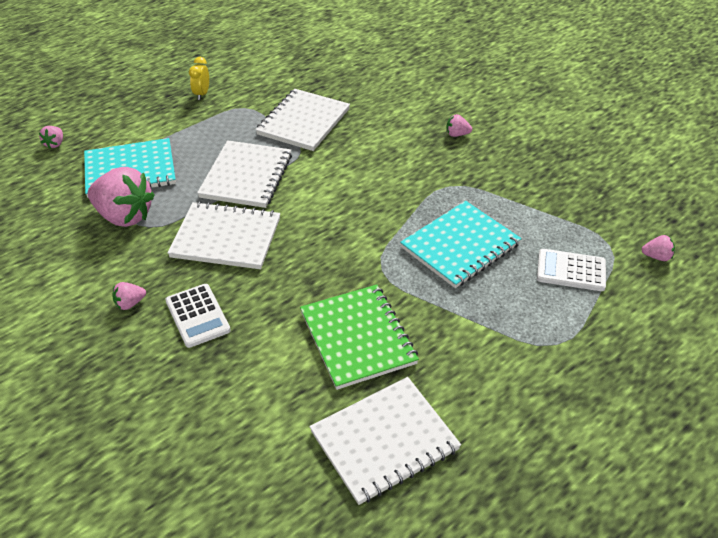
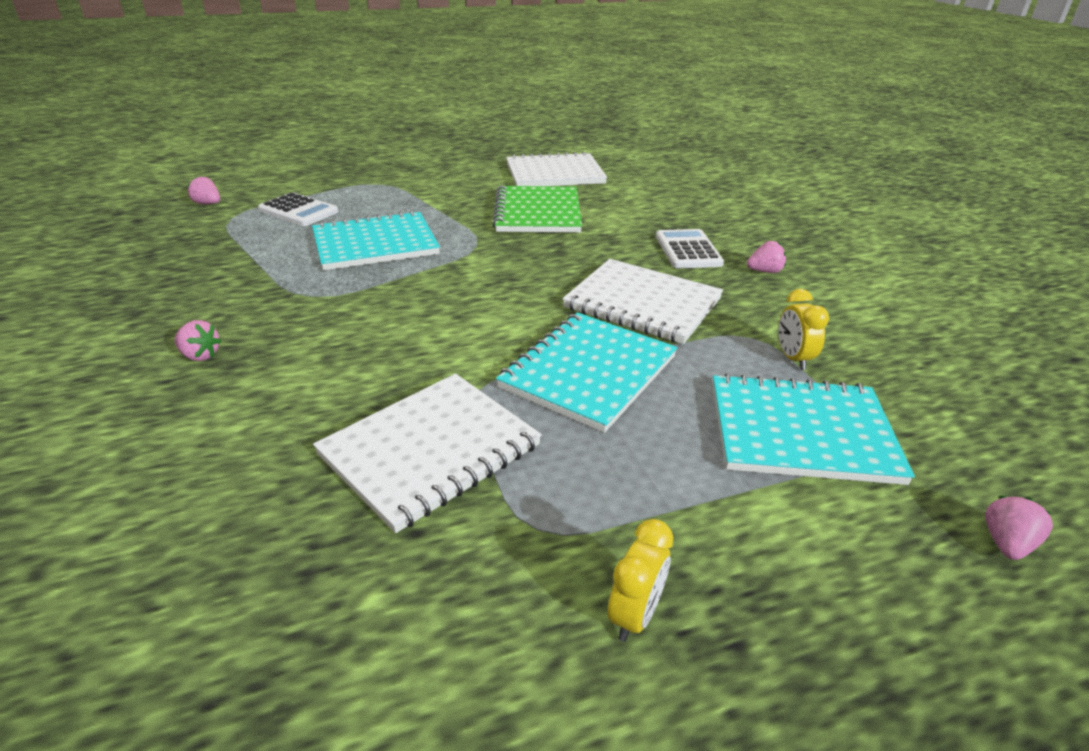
camera: 160 degrees left, 10 degrees down
pink strawberry [88,167,155,227] -> yellow clock [778,289,829,370]
white notebook [197,140,292,208] -> turquoise notebook [496,312,677,433]

